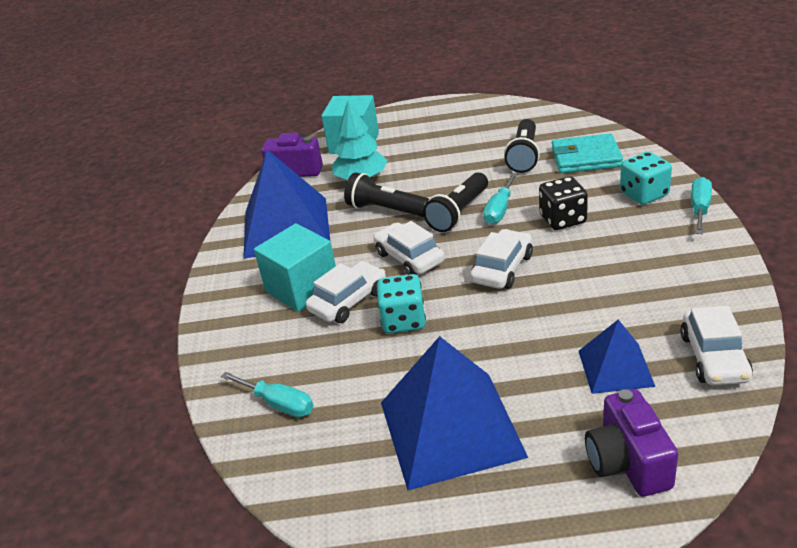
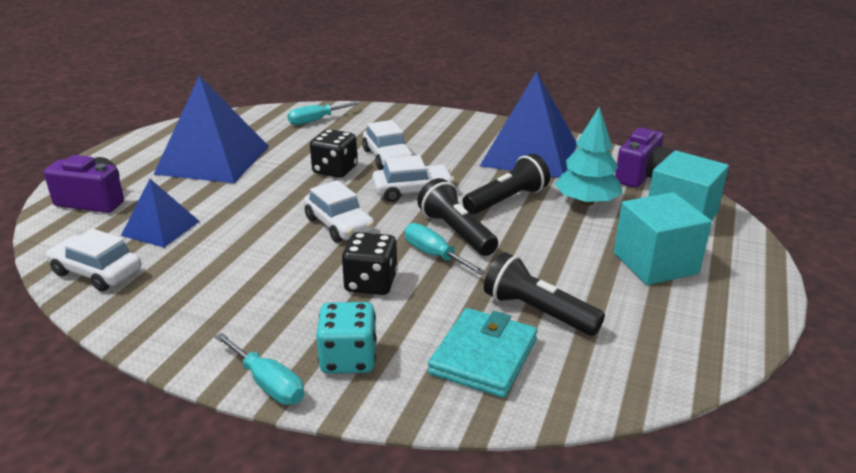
camera: 110 degrees right, 5 degrees down
turquoise cube [254,223,336,312] -> turquoise cube moved to [614,192,712,285]
turquoise dice [376,274,426,334] -> black dice [310,129,358,178]

